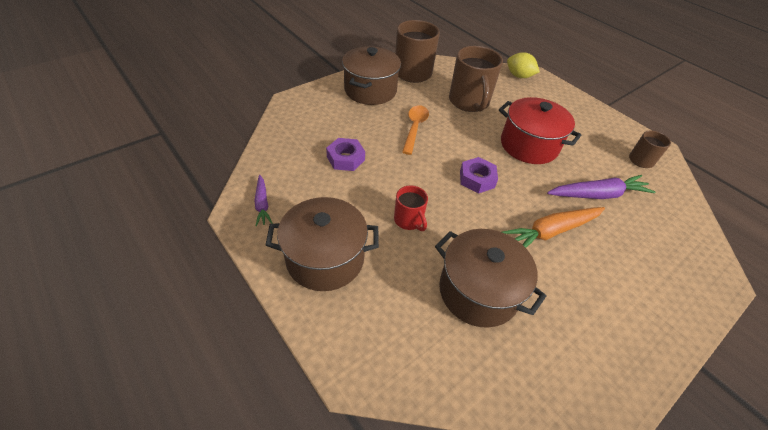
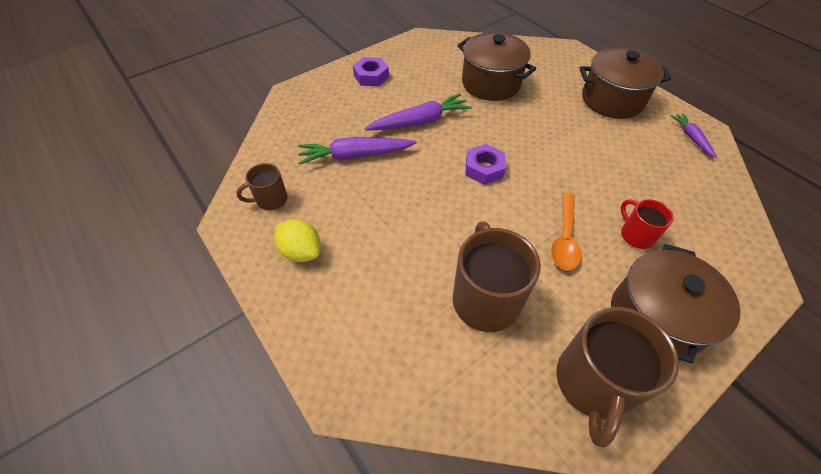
camera: 175 degrees left, 5 degrees up
purple nut [326,138,365,171] -> purple nut moved to [353,57,389,86]
red mug [394,185,428,231] -> red mug moved to [621,199,674,249]
red pot [499,97,582,164] -> none
orange carrot [502,207,605,248] -> purple carrot [364,93,472,131]
yellow lemon [507,52,540,78] -> yellow lemon moved to [274,219,320,262]

